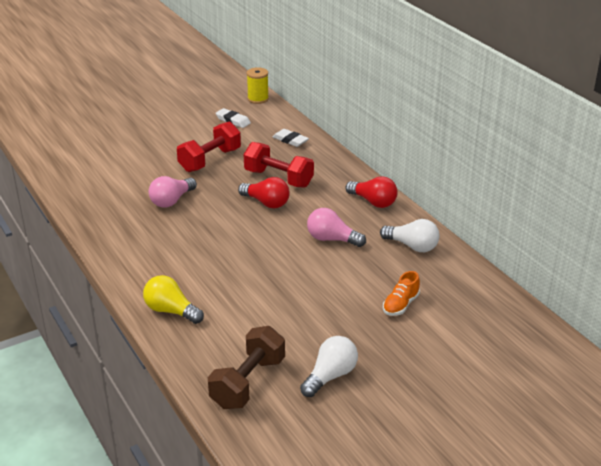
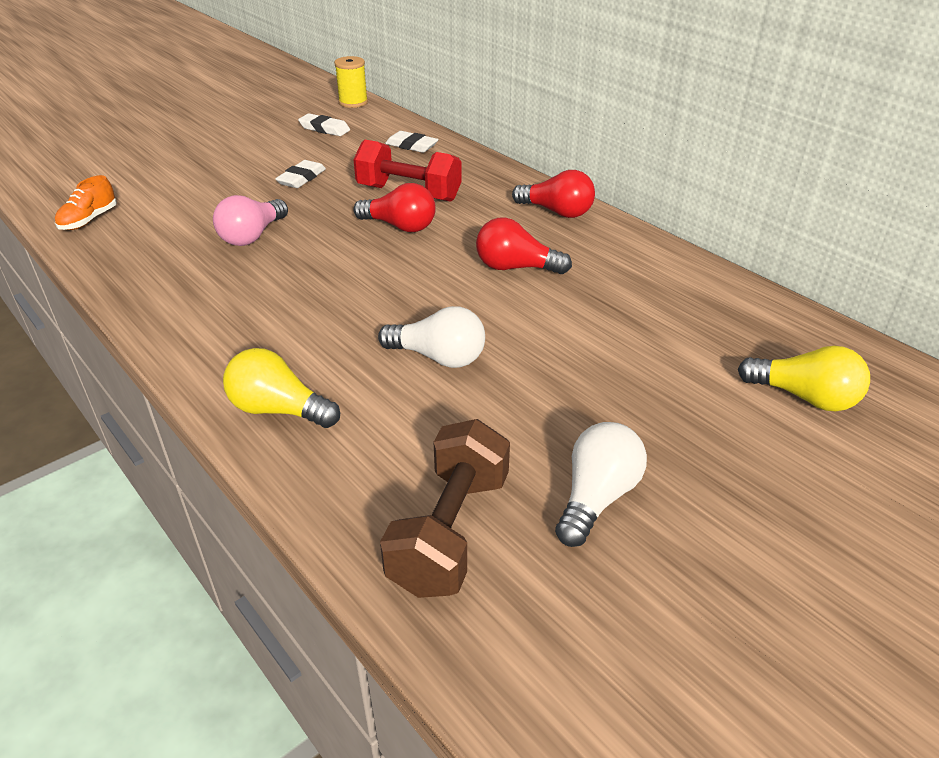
camera: 10 degrees left, 5 degrees up
red dumbbell [177,121,241,172] -> white eraser [275,160,326,188]
pink light bulb [307,208,366,247] -> red light bulb [476,218,572,274]
white light bulb [380,219,439,252] -> white light bulb moved to [378,306,485,368]
orange shoe [383,271,420,316] -> orange shoe moved to [55,175,117,230]
none -> yellow light bulb [738,346,870,411]

